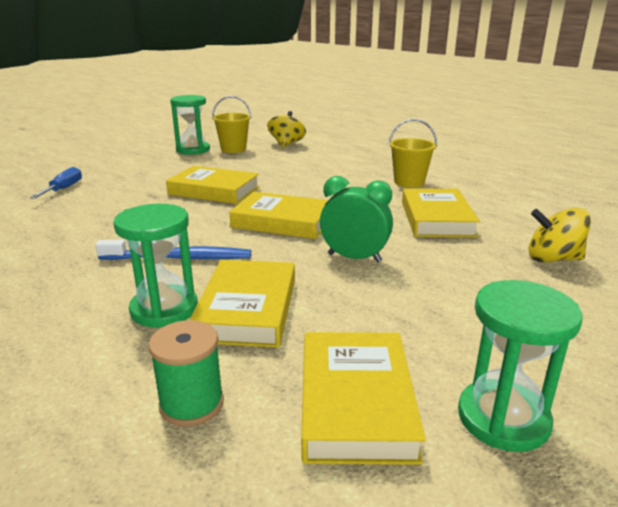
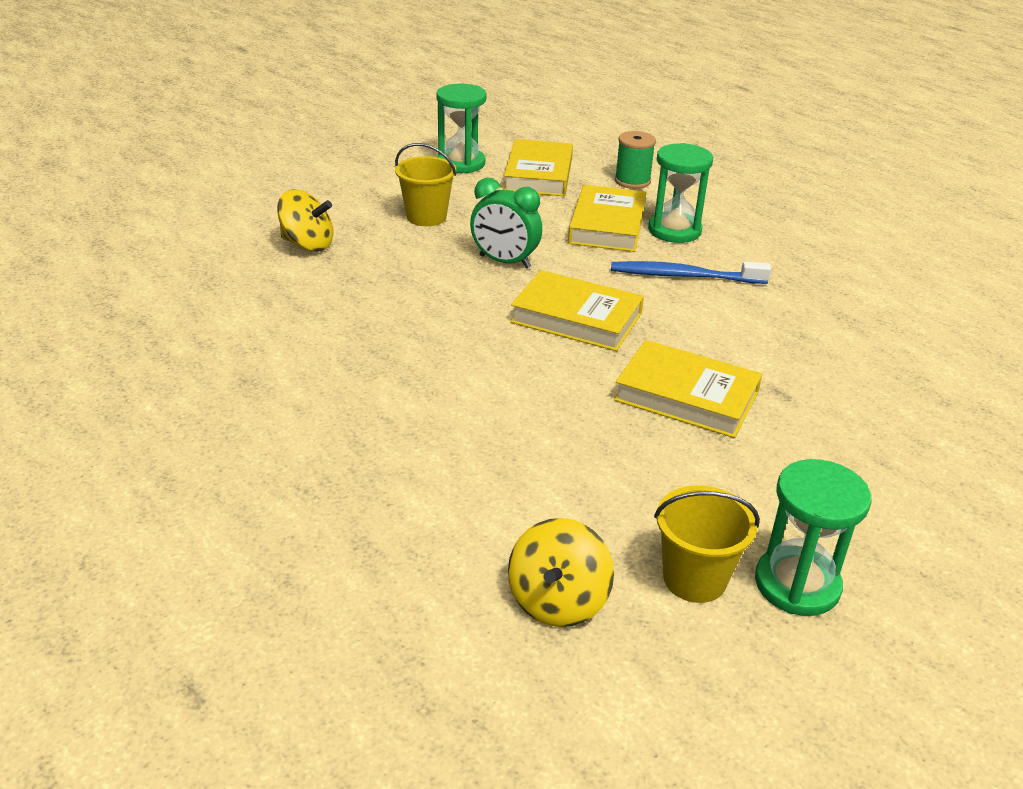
camera: 175 degrees left, 10 degrees up
blue screwdriver [30,167,82,199] -> none
yellow bucket [388,119,437,188] -> yellow bucket moved to [395,143,457,226]
yellow book [402,188,480,237] -> none

